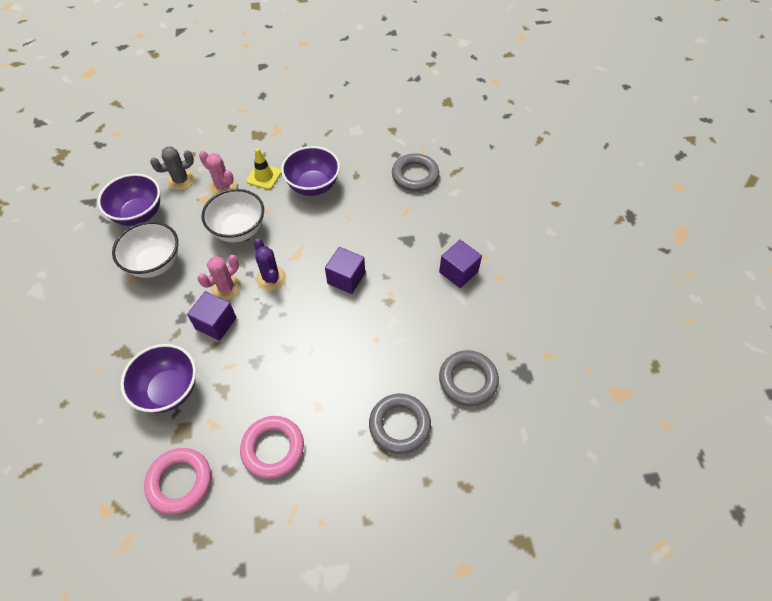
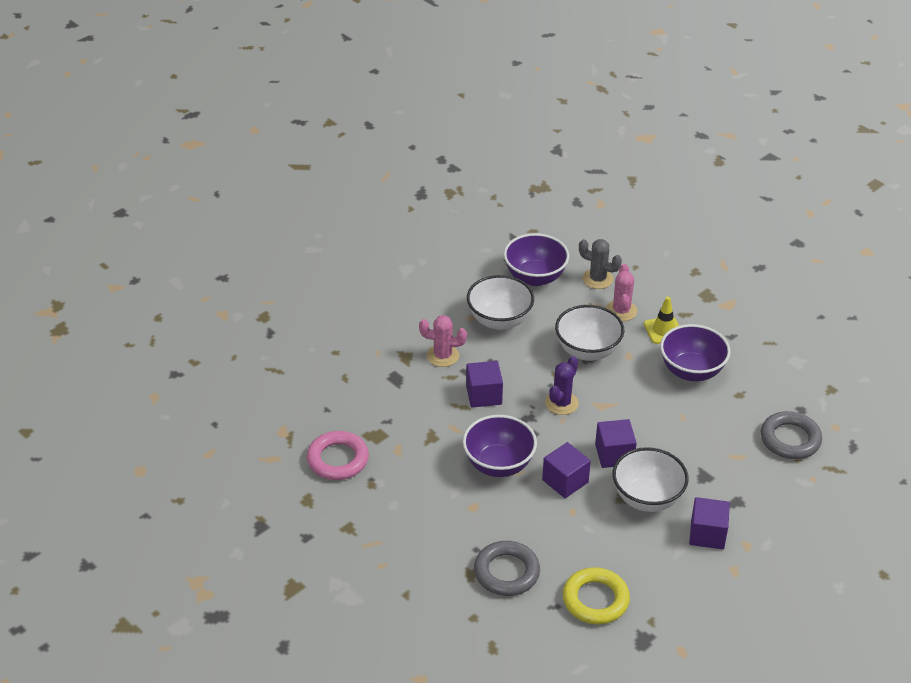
camera: 55 degrees right, 15 degrees down
purple bowl [120,344,196,413] -> purple bowl moved to [463,415,537,477]
pink cactus [198,255,241,301] -> pink cactus moved to [419,315,467,367]
pink ring [240,416,304,479] -> none
grey ring [439,350,499,406] -> yellow ring [563,567,630,624]
none -> purple cube [542,442,591,498]
none -> white bowl [613,447,689,512]

